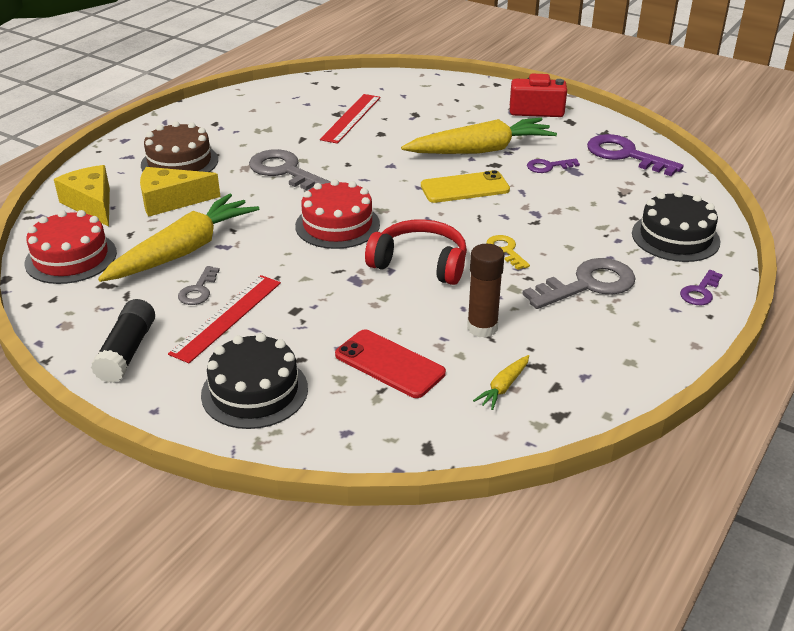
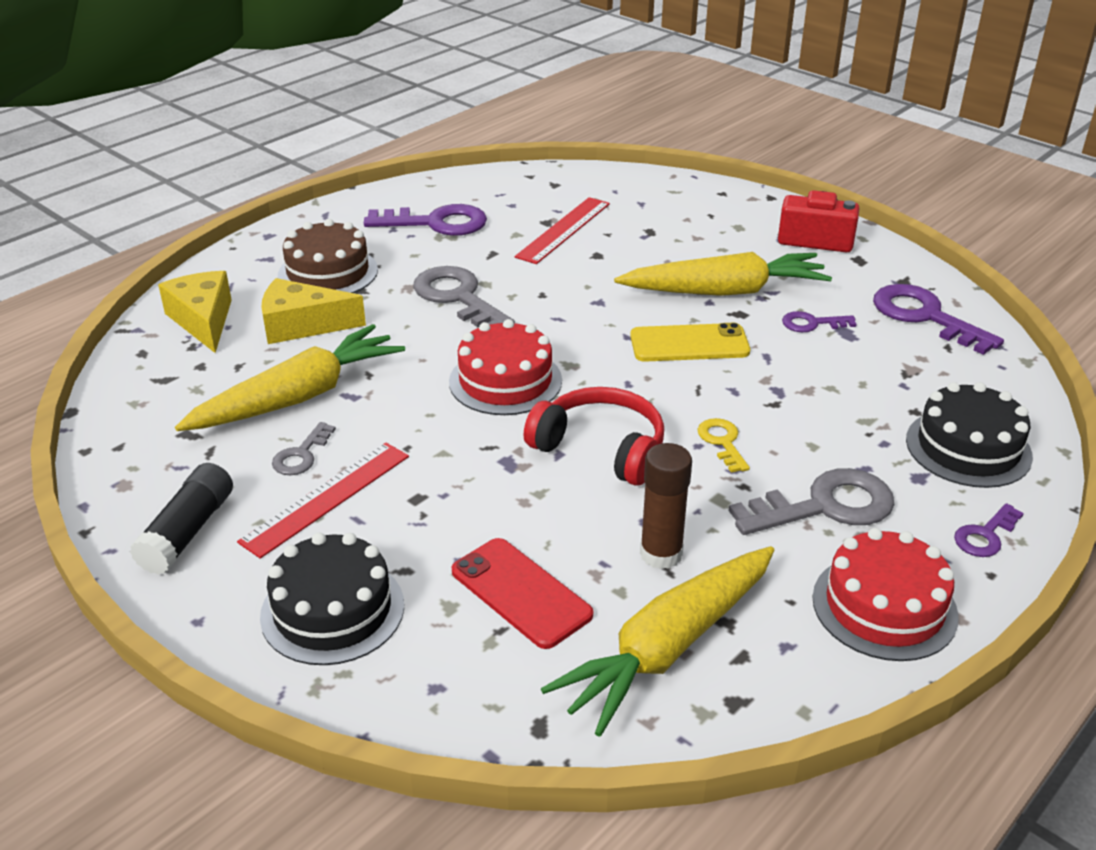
camera: 10 degrees right, 0 degrees up
red cake [24,210,117,284] -> red cake moved to [812,528,959,661]
yellow carrot [473,355,529,410] -> yellow carrot [541,546,774,737], size x2.43
none -> purple key [364,204,487,236]

